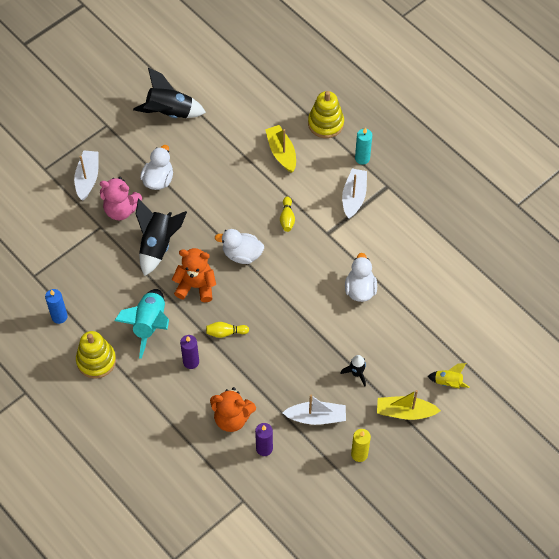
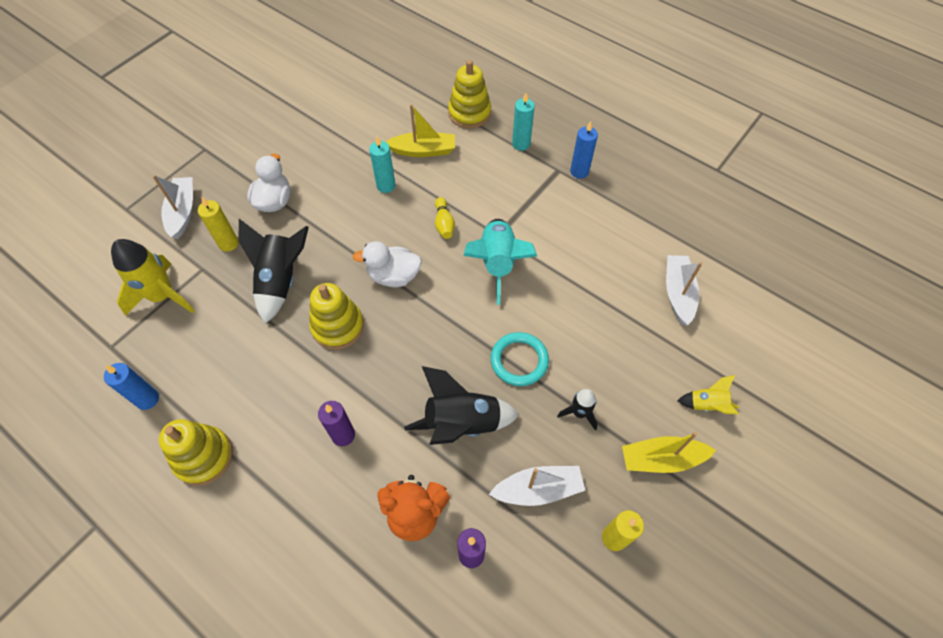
camera: 10 degrees left, 0 degrees up
pink teddy bear [100,177,142,220] -> yellow candle [198,197,239,252]
turquoise rocket [114,289,169,359] -> turquoise rocket moved to [463,219,537,305]
black rocket [133,68,206,118] -> black rocket moved to [404,366,519,445]
orange teddy bear [172,248,216,302] -> yellow stacking toy [309,283,364,350]
yellow bowling pin [206,322,249,338] -> none
yellow boat [265,125,296,173] -> yellow boat turned 120 degrees clockwise [386,104,455,157]
white boat [342,168,367,219] -> white boat moved to [666,255,702,325]
white duck [345,253,377,302] -> none
none -> yellow rocket [111,239,195,316]
none -> turquoise candle [369,136,396,193]
none -> turquoise ring [491,332,549,386]
none -> blue candle [570,121,598,179]

